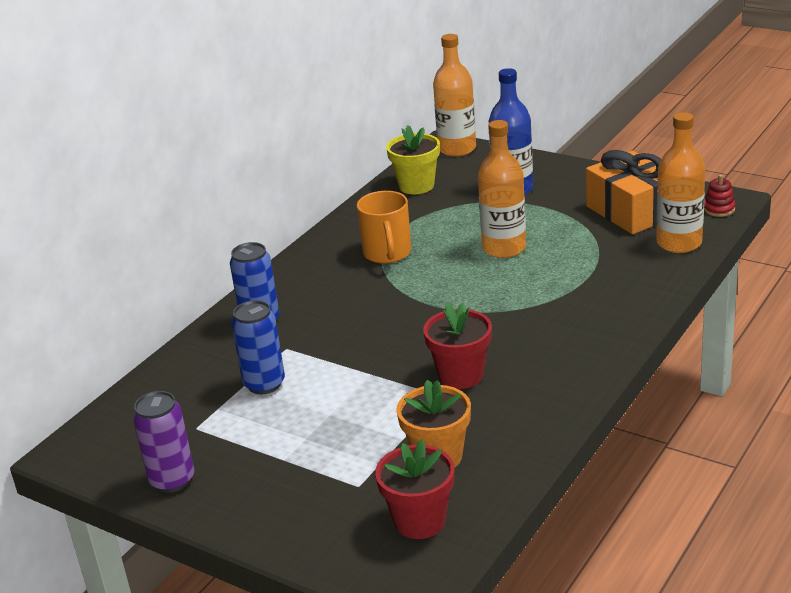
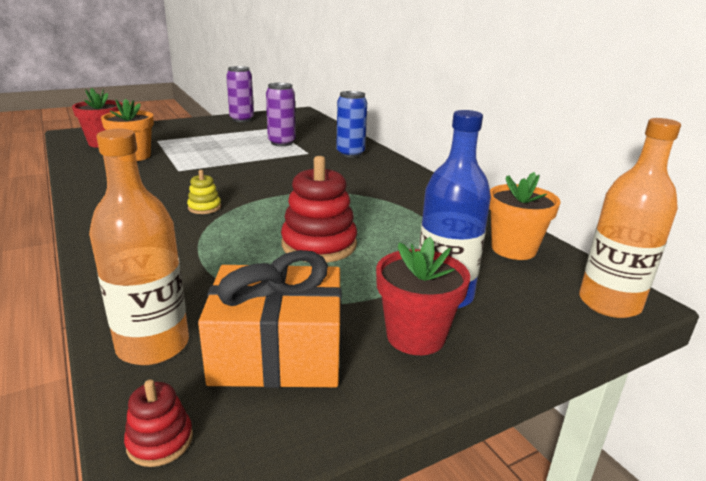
camera: 115 degrees right, 5 degrees down
blue can [231,300,285,394] -> purple can [266,83,296,146]
orange mug [357,191,411,264] -> none
yellow flower pot [386,125,440,194] -> orange flower pot [489,172,561,260]
red flower pot [423,303,492,389] -> red flower pot moved to [376,237,470,355]
orange bottle [478,120,526,258] -> red stacking toy [281,156,357,263]
none -> yellow stacking toy [187,170,221,214]

